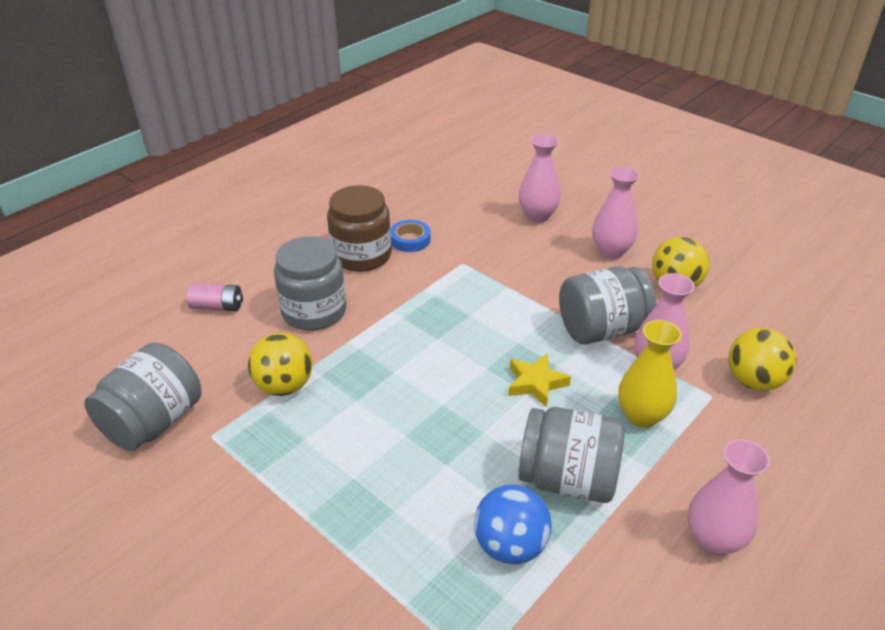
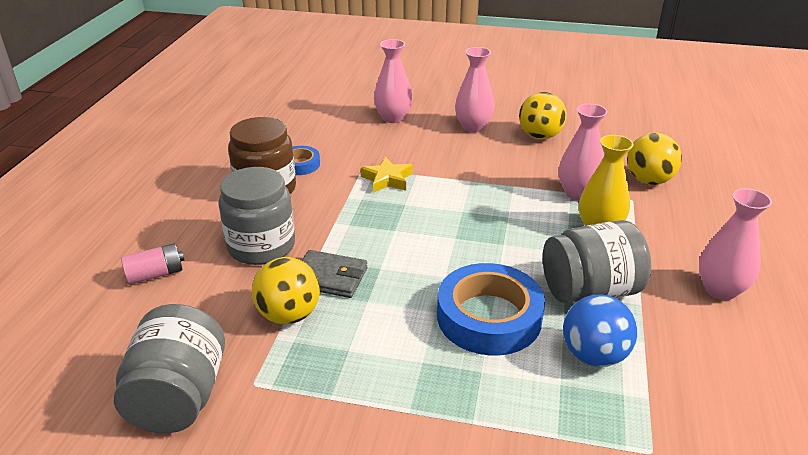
camera: 30 degrees left, 5 degrees down
yellow star [508,354,571,407] -> yellow star moved to [361,157,413,193]
grey jar [559,266,657,344] -> none
none -> grey wallet [301,250,367,298]
none -> blue tape [437,263,545,355]

